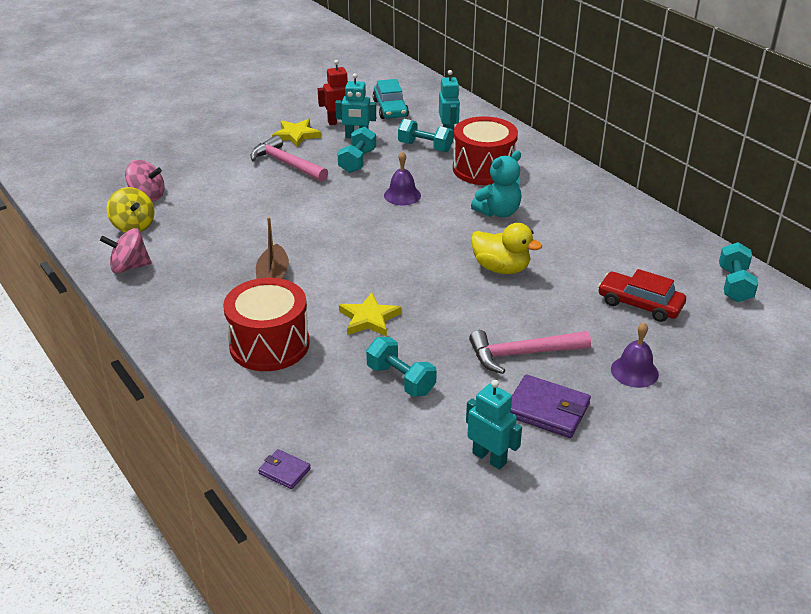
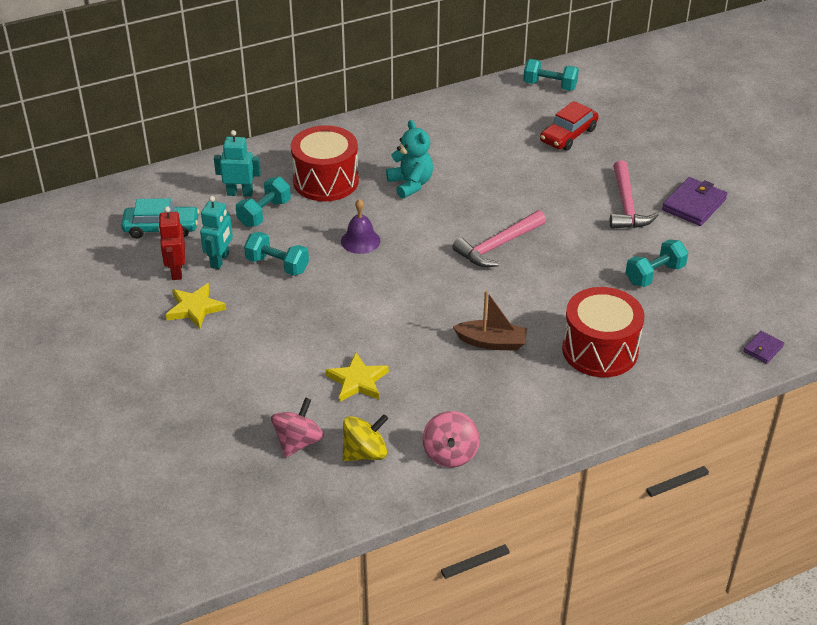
camera: 80 degrees left, 5 degrees up
pink hammer [251,135,328,182] -> pink hammer moved to [452,210,546,267]
yellow star [339,293,401,337] -> yellow star moved to [326,353,389,402]
turquoise robot [466,380,522,470] -> none
yellow duck [471,223,542,274] -> none
purple bell [611,322,659,388] -> none

